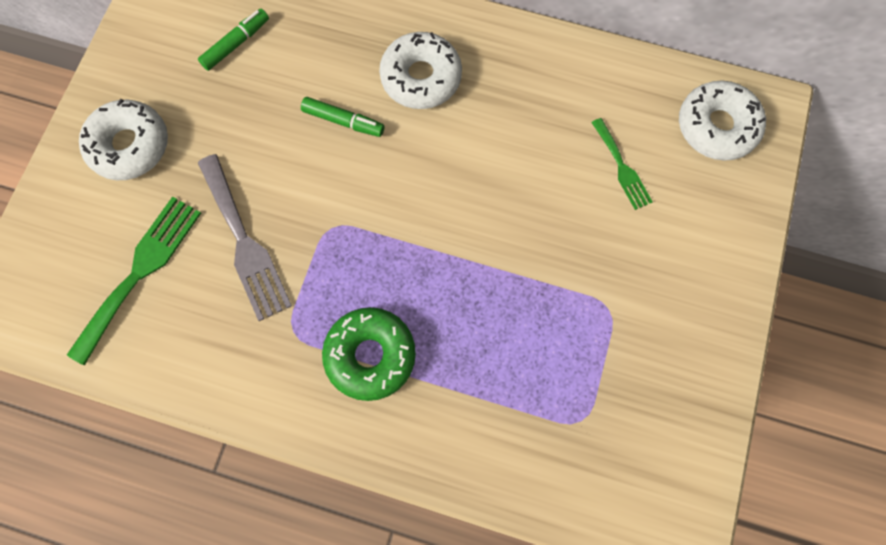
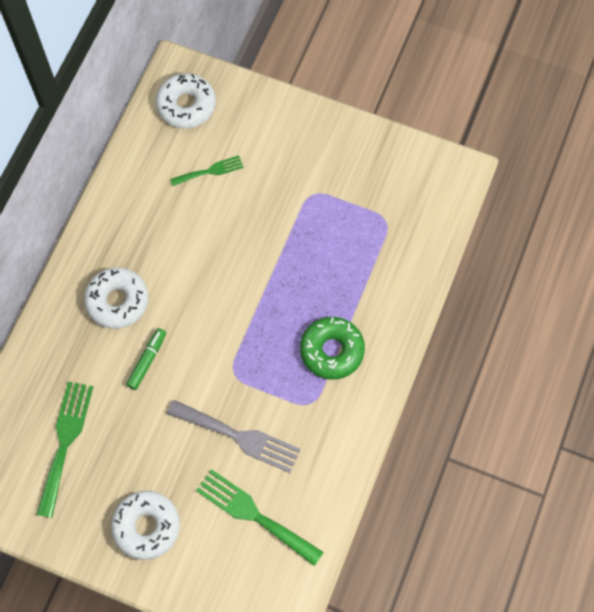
camera: 85 degrees left, 5 degrees down
green marker [198,9,269,71] -> green fork [36,381,93,518]
grey fork [198,154,292,321] -> grey fork turned 45 degrees clockwise [167,400,300,473]

